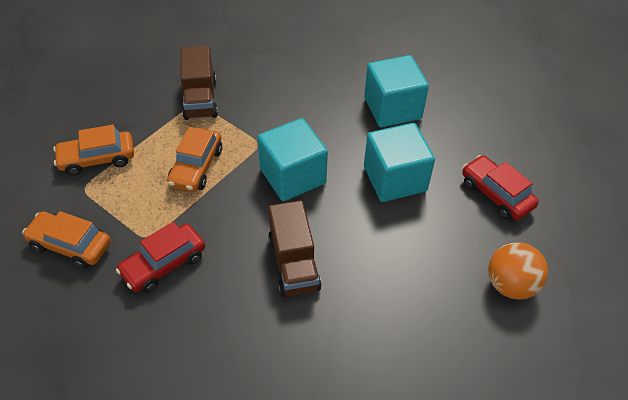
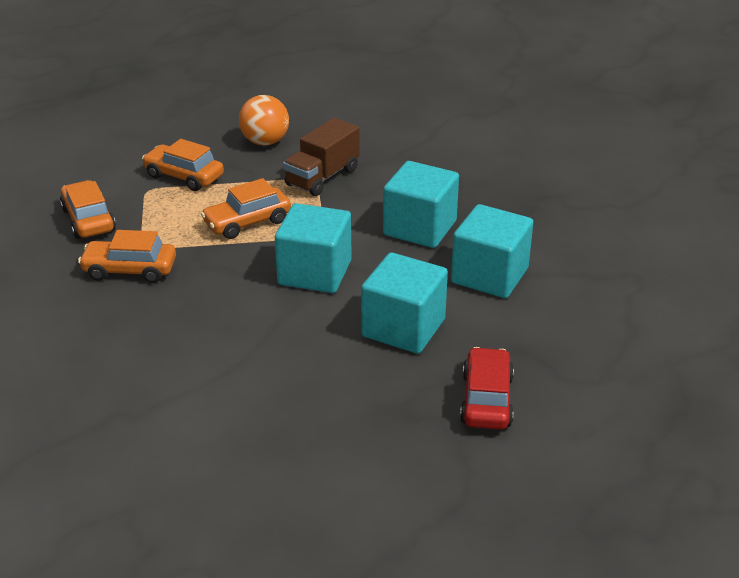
camera: 45 degrees right, 15 degrees down
red car [116,222,205,293] -> orange car [78,230,176,283]
brown truck [268,200,322,297] -> none
orange ball [488,242,548,300] -> orange ball moved to [239,95,289,146]
none -> turquoise cube [383,161,459,248]

